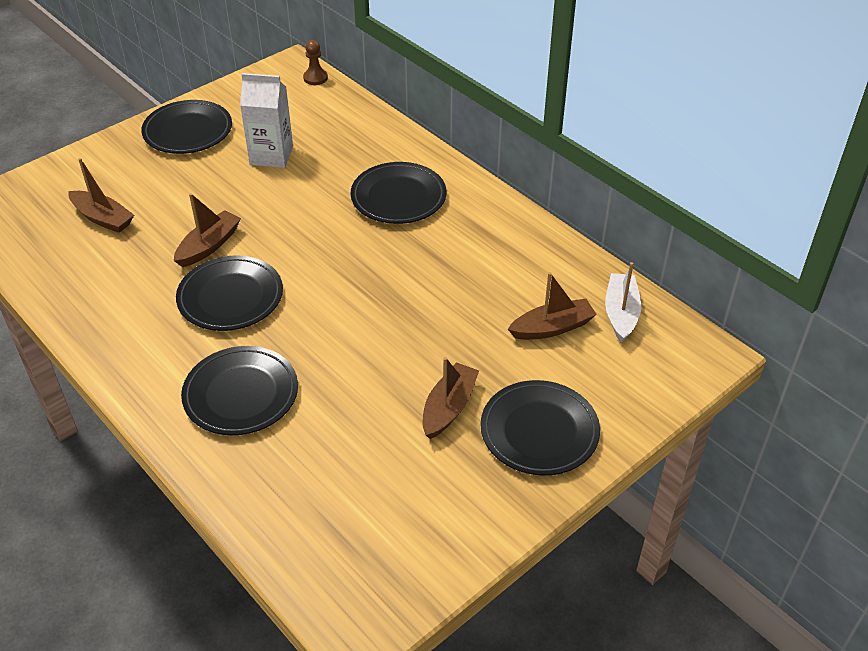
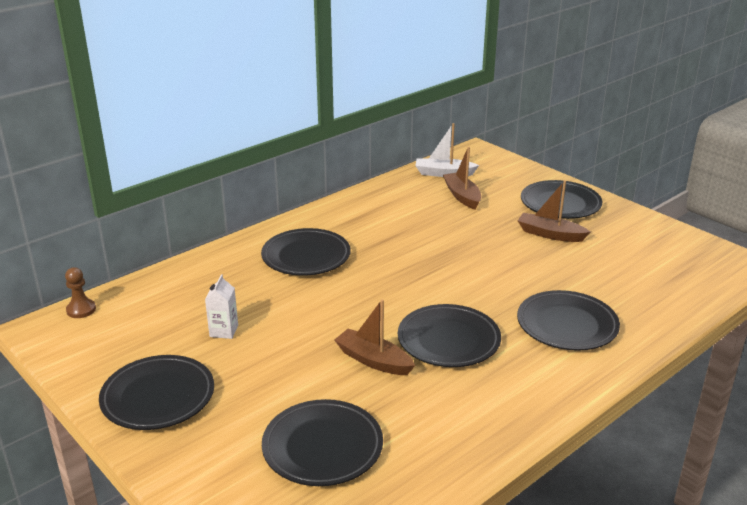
camera: 90 degrees left, 15 degrees down
brown boat [68,158,134,233] -> black plate [262,399,383,486]
white carton [240,73,293,168] -> white carton [205,274,238,339], size x0.58

